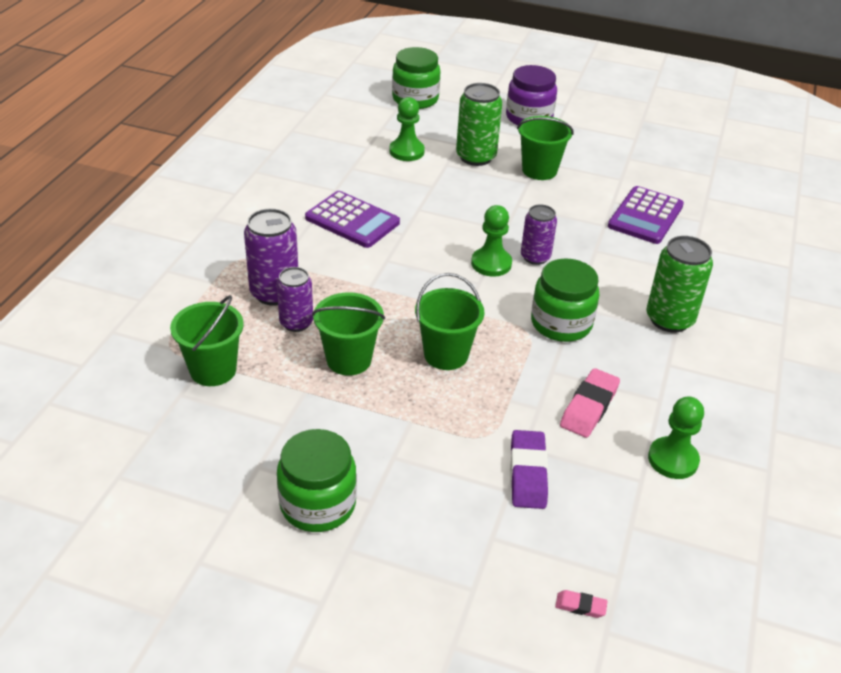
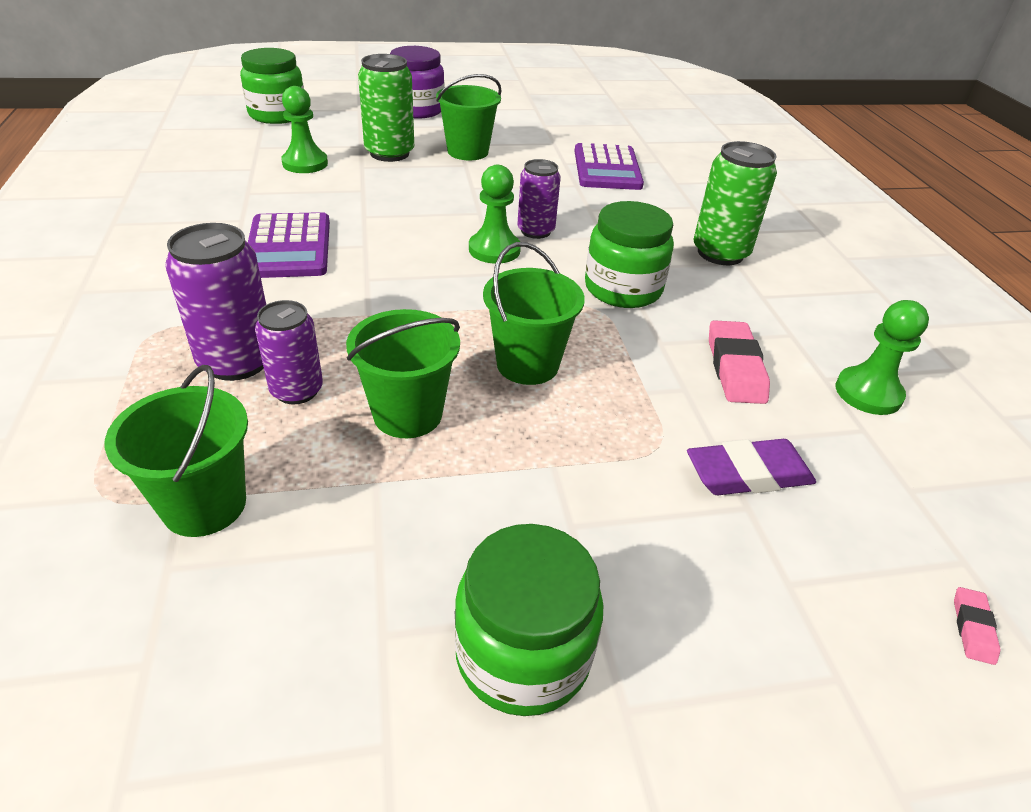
camera: 30 degrees left, 0 degrees up
purple calculator [305,191,400,248] -> purple calculator turned 75 degrees clockwise [248,212,330,278]
purple eraser [510,430,548,509] -> purple eraser turned 75 degrees counterclockwise [687,439,816,495]
pink eraser [555,590,608,618] -> pink eraser turned 60 degrees counterclockwise [954,587,1000,665]

